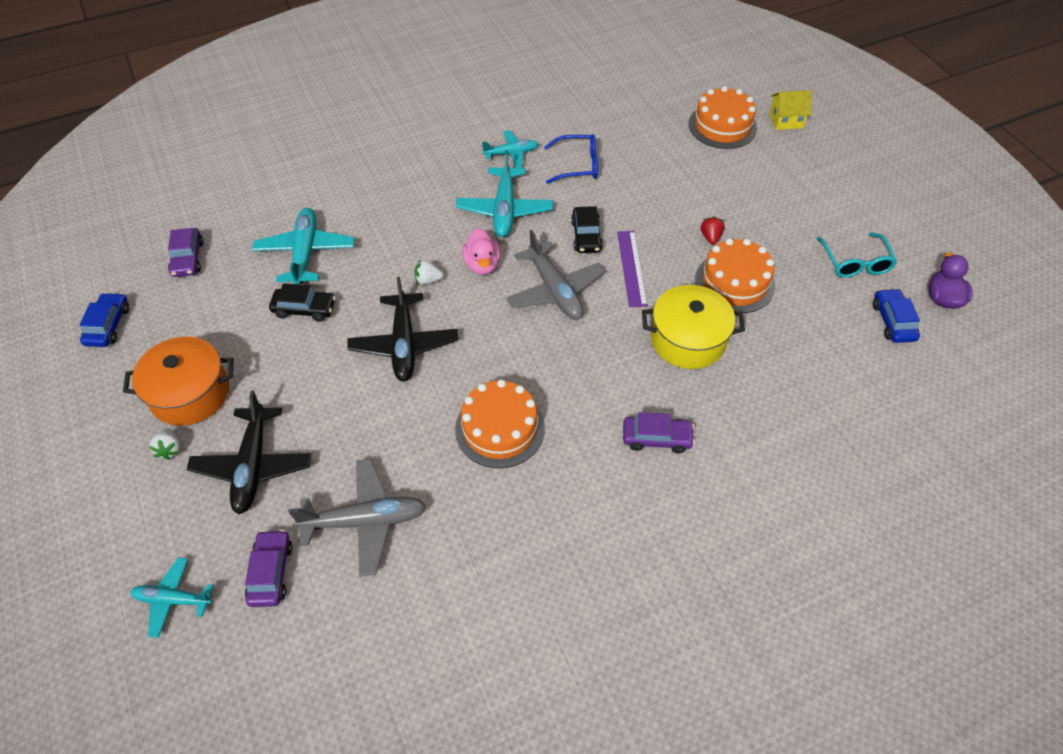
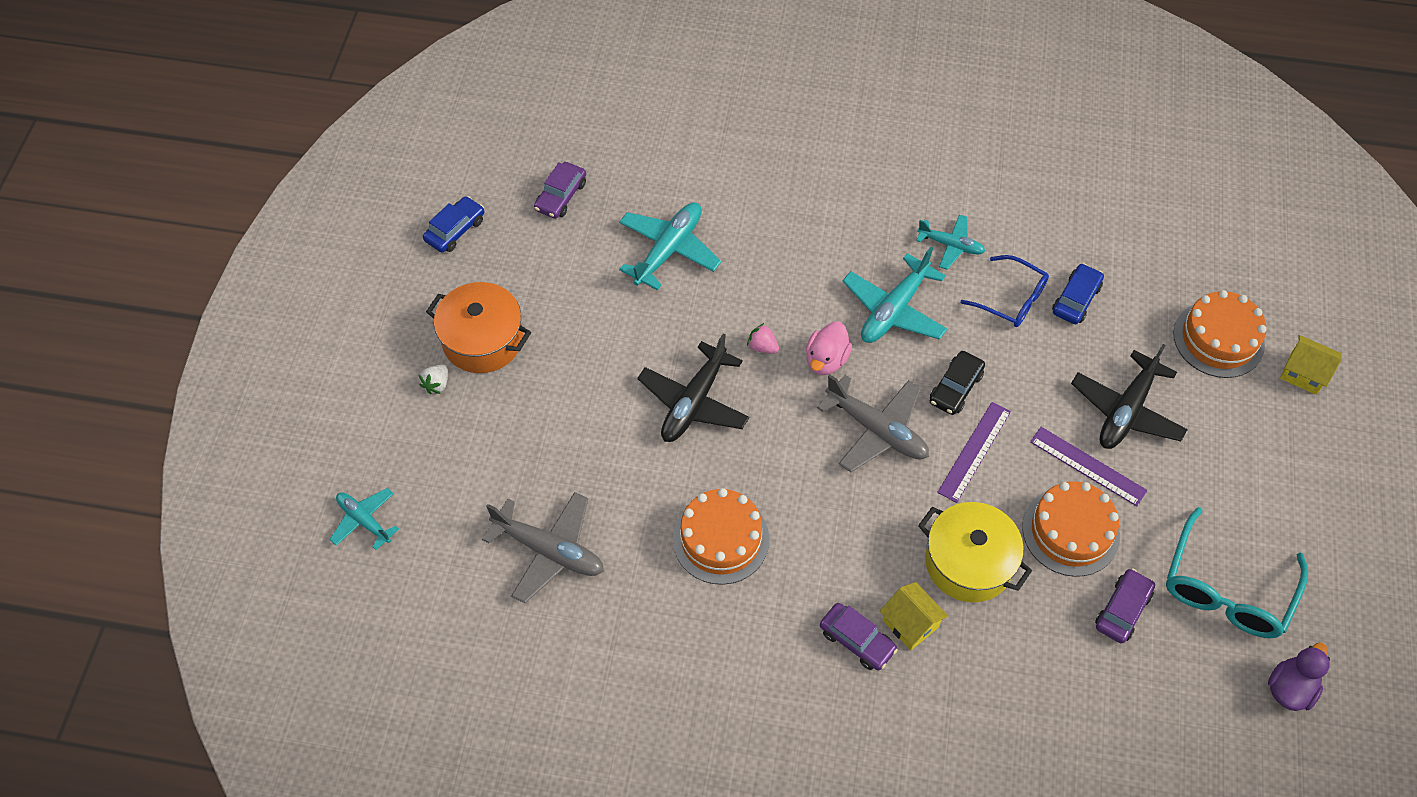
camera: 35 degrees right, 5 degrees up
black plane [186,391,312,514] -> black plane moved to [1071,344,1188,449]
purple car [245,530,293,607] -> purple car moved to [1095,568,1155,644]
black car [269,283,336,322] -> none
white strawberry [415,260,444,285] -> pink strawberry [747,323,779,354]
grey plane [506,230,605,320] -> grey plane turned 60 degrees counterclockwise [817,375,929,472]
red strawberry [701,216,725,245] -> purple ruler [1030,427,1148,506]
turquoise glasses [817,232,897,278] -> turquoise glasses [1166,507,1308,638], size x1.53
blue car [873,288,920,343] -> blue car moved to [1052,263,1104,324]
none -> yellow house [880,582,948,650]

